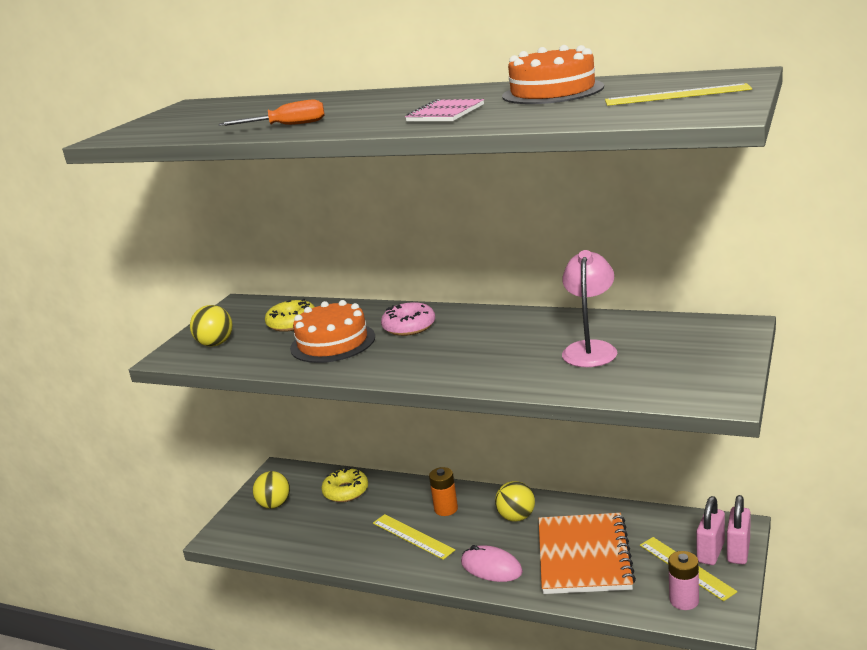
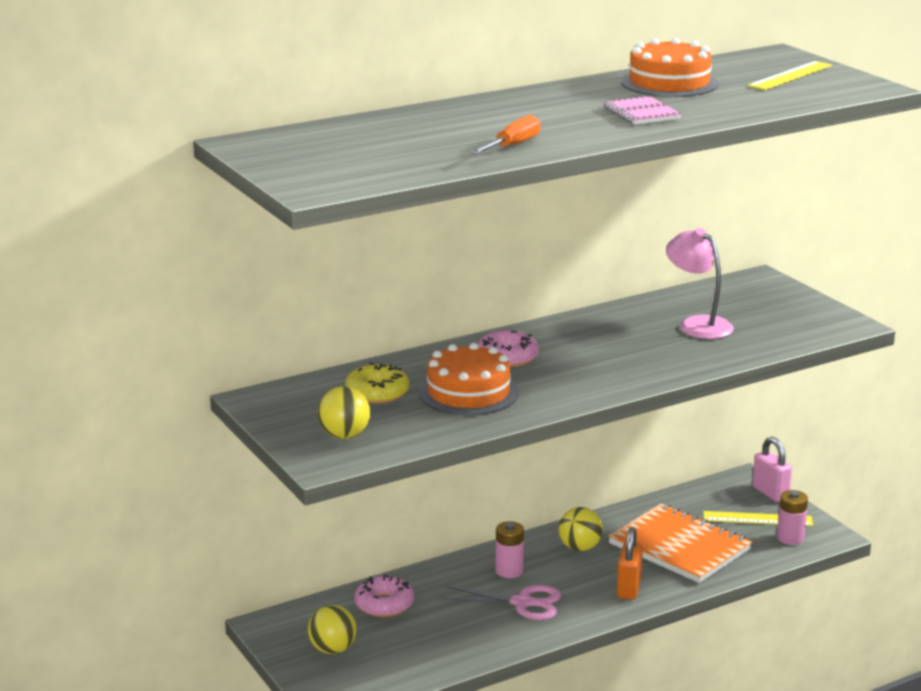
camera: 55 degrees left, 0 degrees up
yellow donut [321,467,368,502] -> pink donut [354,575,414,617]
yellow ruler [373,514,455,560] -> pink scissors [441,585,561,620]
orange battery [429,467,458,516] -> pink battery [495,521,524,578]
pink mouse [461,545,523,582] -> orange padlock [617,527,643,600]
pink padlock [696,496,725,565] -> none

